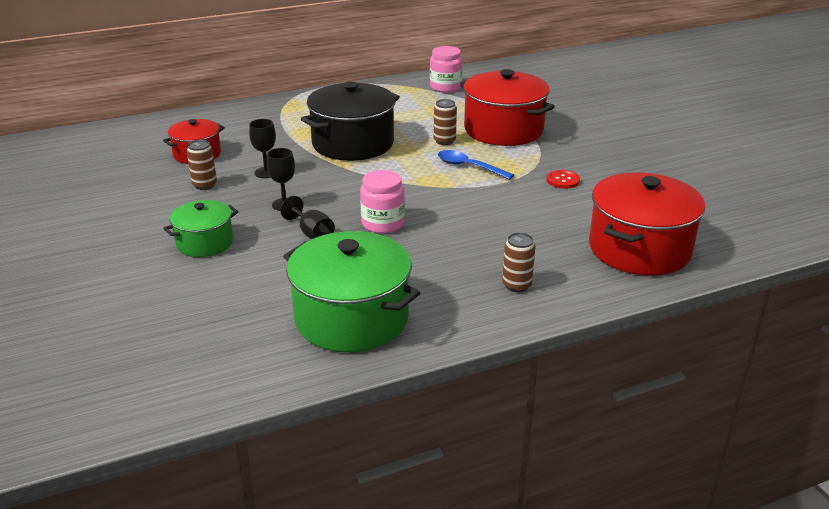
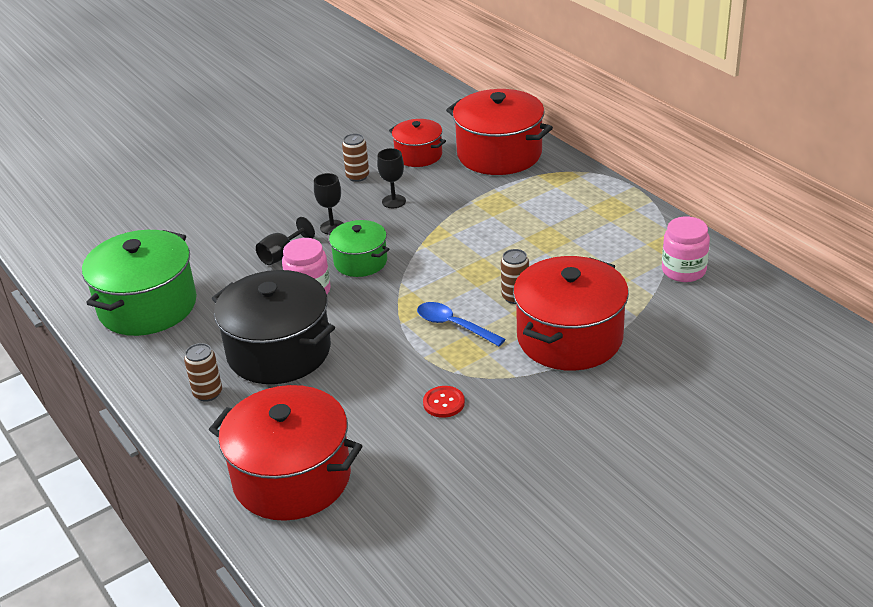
camera: 80 degrees right, 5 degrees up
green pot [163,200,238,257] -> green pot moved to [328,220,390,277]
black pot [301,81,400,161] -> black pot moved to [212,270,335,384]
blue spoon [438,150,514,180] -> blue spoon turned 75 degrees counterclockwise [417,302,505,346]
none -> red pot [446,89,553,175]

